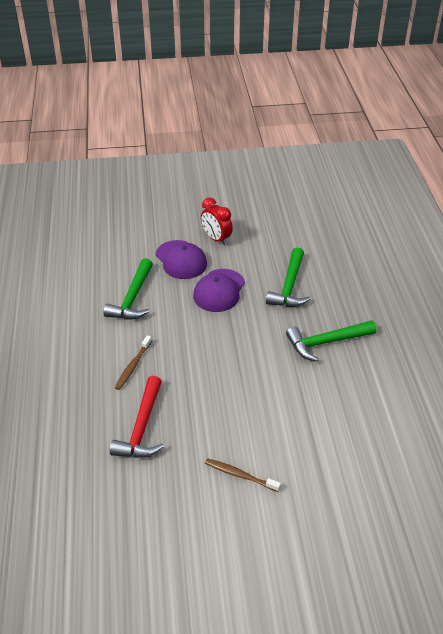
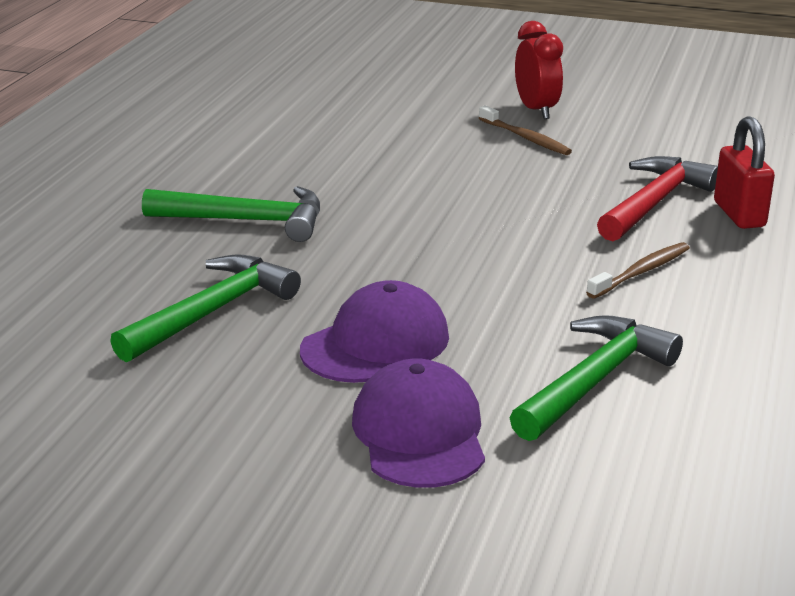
camera: 155 degrees left, 15 degrees down
red clock [201,197,233,245] -> red clock moved to [515,21,563,119]
none -> red padlock [714,116,775,229]

